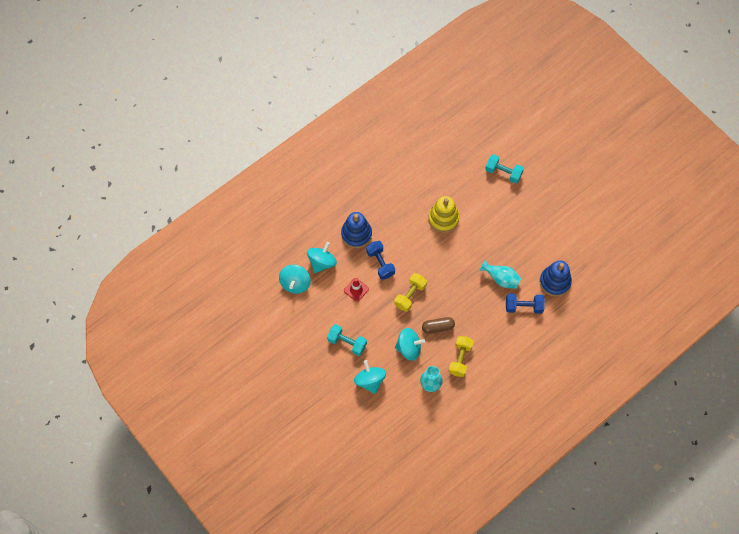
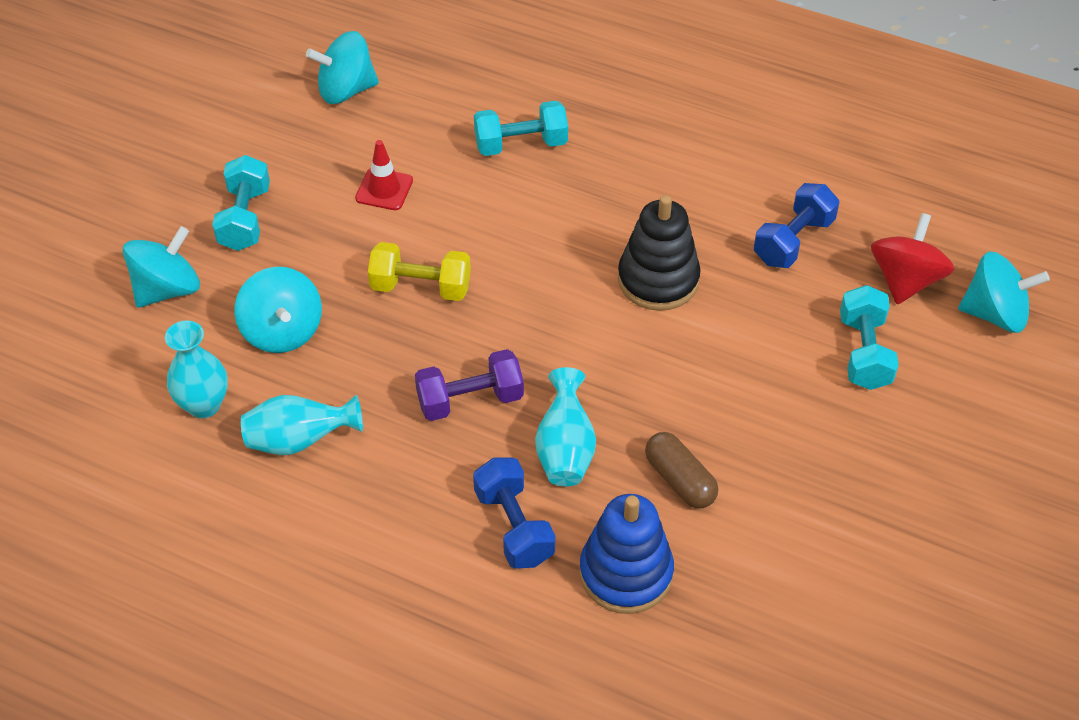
camera: 65 degrees right, 15 degrees down
turquoise spinning top [307,242,337,273] -> turquoise spinning top moved to [958,251,1050,333]
blue stacking toy [341,212,372,248] -> turquoise dumbbell [474,101,568,156]
blue dumbbell [366,241,395,280] -> blue dumbbell moved to [754,183,839,268]
brown capsule [422,317,455,334] -> brown capsule moved to [645,432,718,508]
yellow stacking toy [428,196,459,233] -> black stacking toy [618,195,701,311]
yellow dumbbell [449,336,474,377] -> turquoise vase [241,395,363,455]
none -> purple dumbbell [415,349,524,421]
none -> red spinning top [871,213,954,304]

